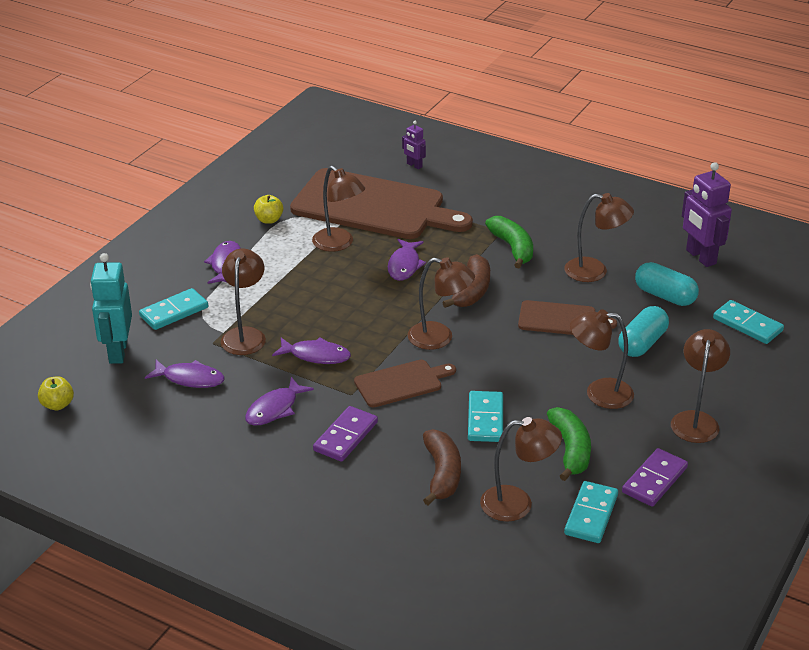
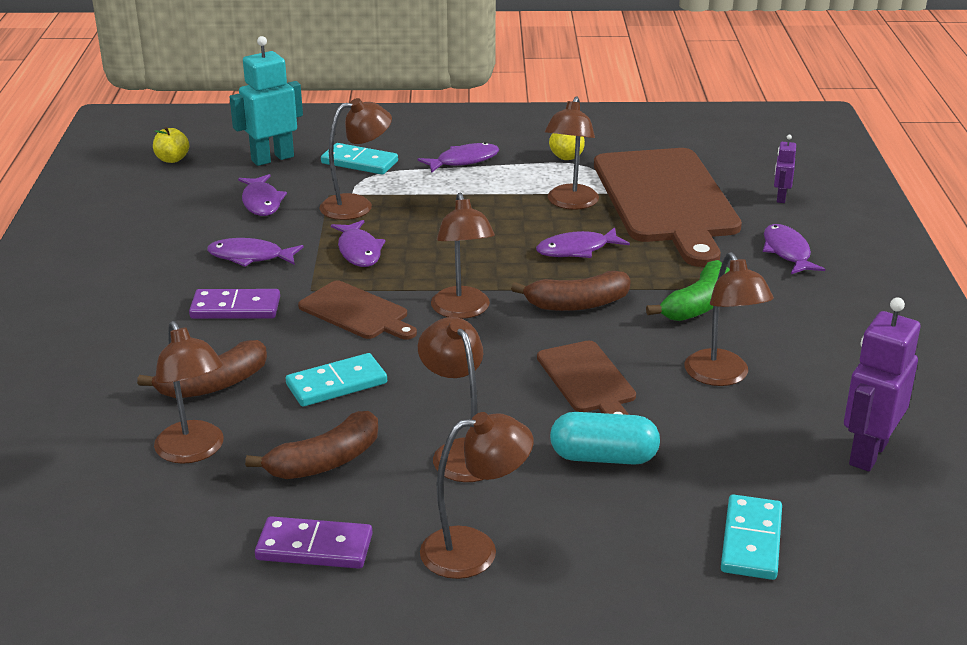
camera: 60 degrees right, 5 degrees down
green banana [547,407,591,481] -> brown banana [245,411,378,479]
turquoise domino [564,481,618,543] -> none
turquoise capsule [635,262,699,306] -> none
none -> purple fish [763,224,825,274]

